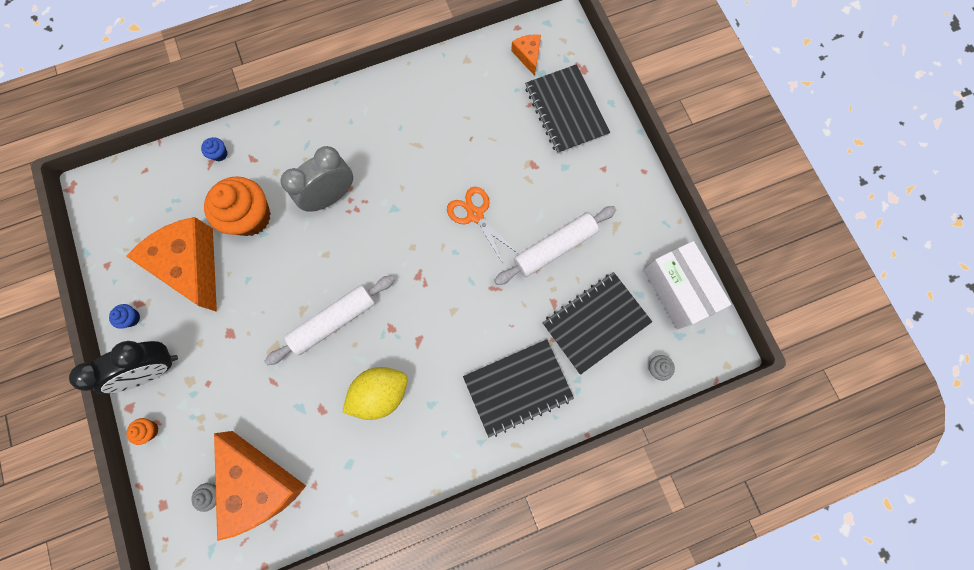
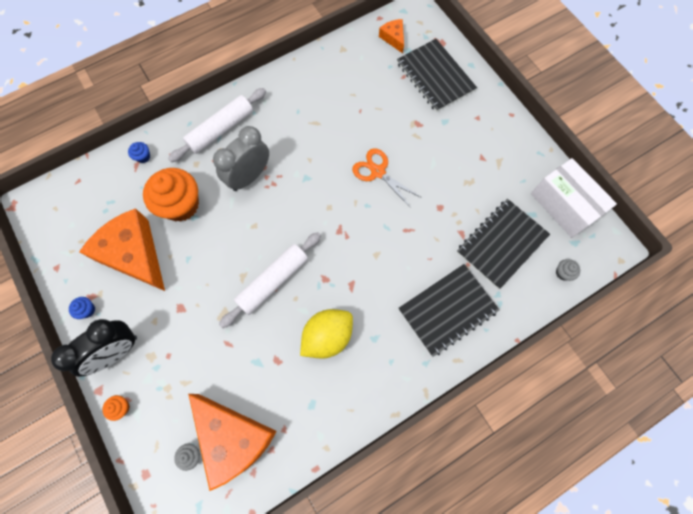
camera: 10 degrees left, 5 degrees down
white rolling pin [494,206,616,285] -> white rolling pin moved to [168,88,266,162]

